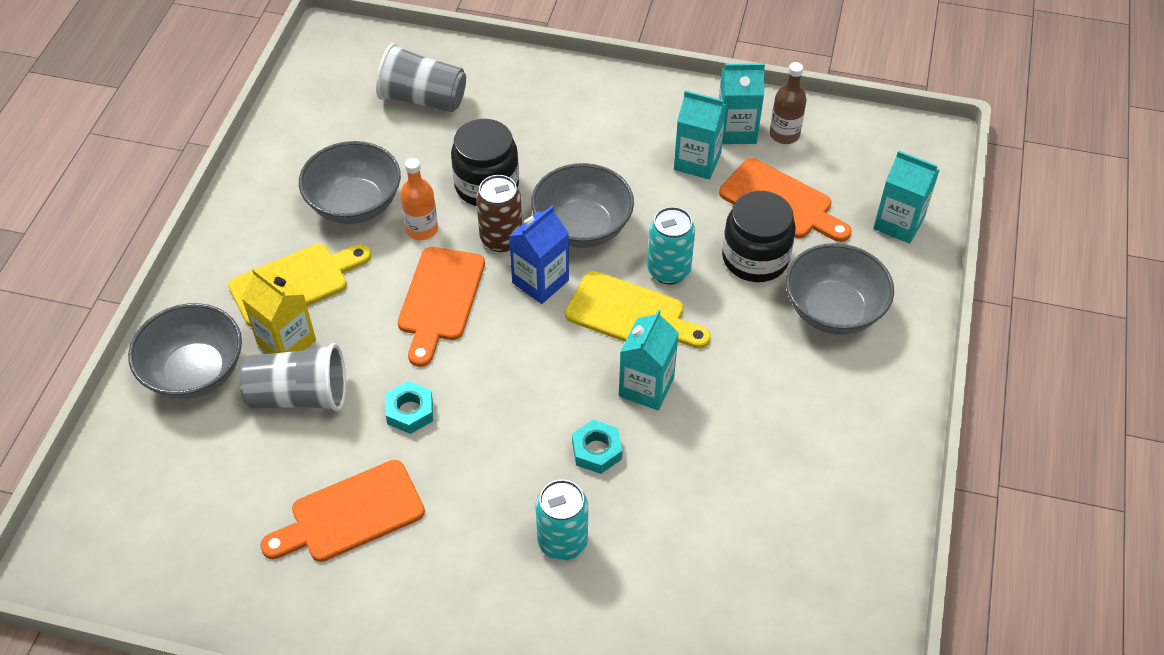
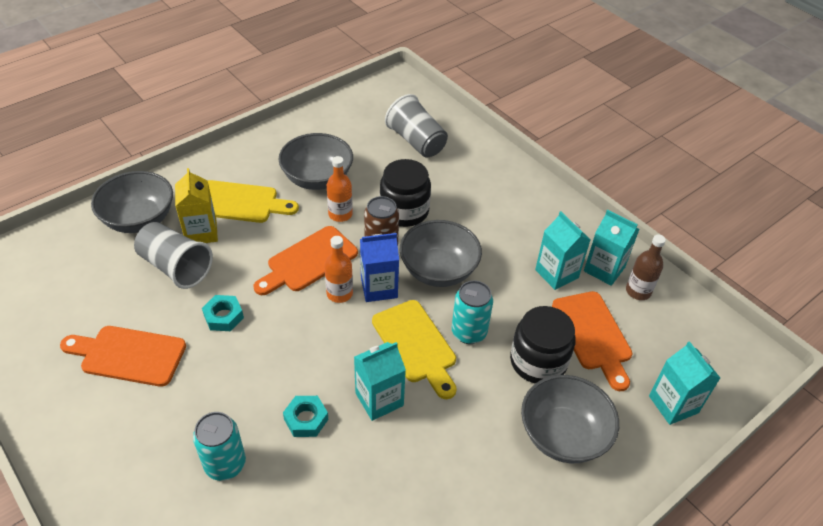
camera: 35 degrees right, 5 degrees down
none -> orange bottle [324,236,353,303]

